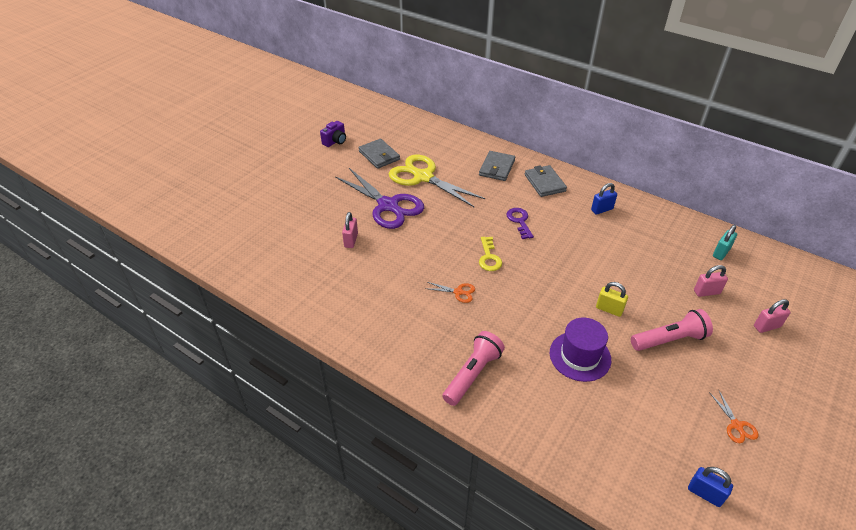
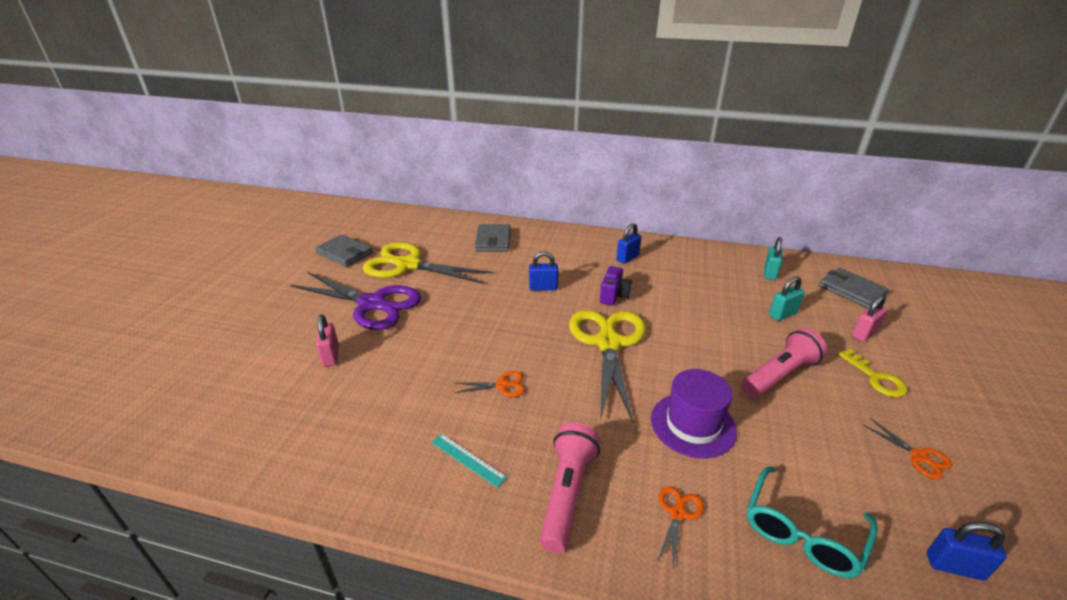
camera: 20 degrees left, 10 degrees down
purple camera [320,121,346,147] -> purple camera moved to [600,266,632,306]
yellow key [479,237,502,271] -> yellow key moved to [838,349,908,397]
purple key [507,208,534,239] -> blue padlock [529,251,558,291]
grey wallet [525,165,567,197] -> grey wallet moved to [819,268,889,308]
yellow padlock [596,282,628,317] -> none
pink padlock [694,265,728,297] -> turquoise padlock [769,276,805,321]
none -> turquoise ruler [431,433,507,488]
none -> yellow scissors [569,310,646,422]
none -> orange scissors [656,486,704,570]
none -> turquoise glasses [747,467,878,578]

